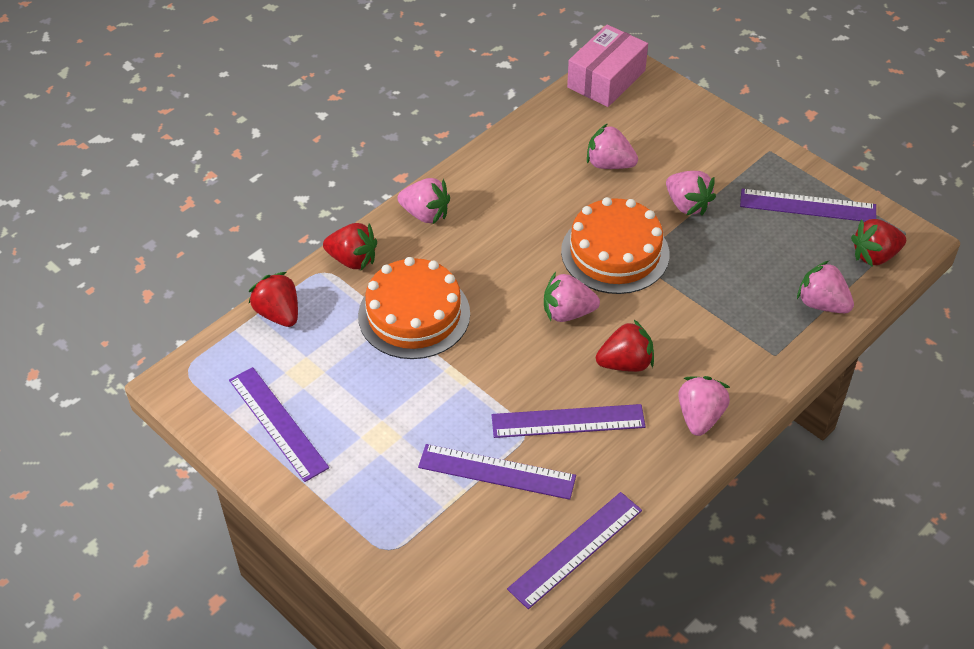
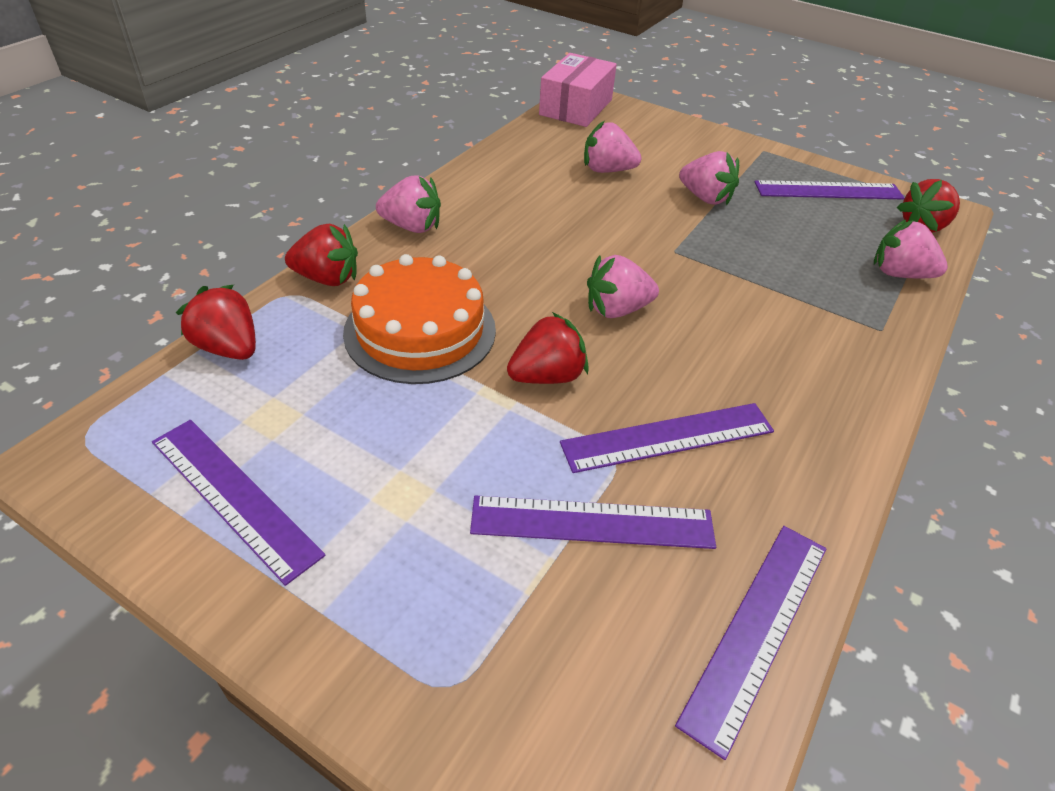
camera: 15 degrees left, 5 degrees down
orange cake [561,197,669,294] -> none
red strawberry [596,320,654,372] -> red strawberry moved to [507,312,589,384]
pink strawberry [678,376,730,436] -> none

